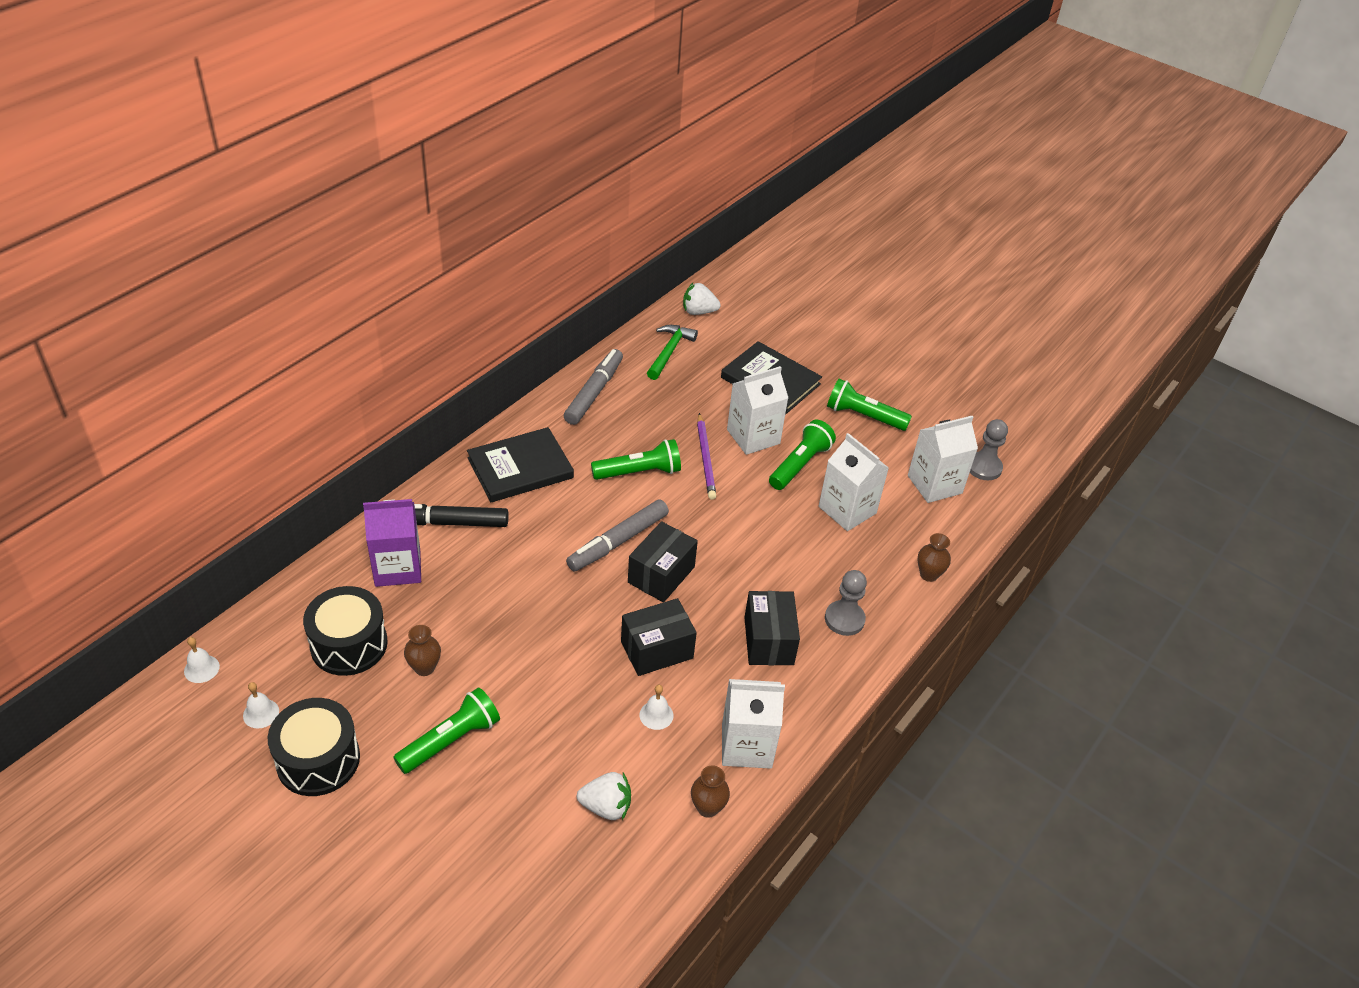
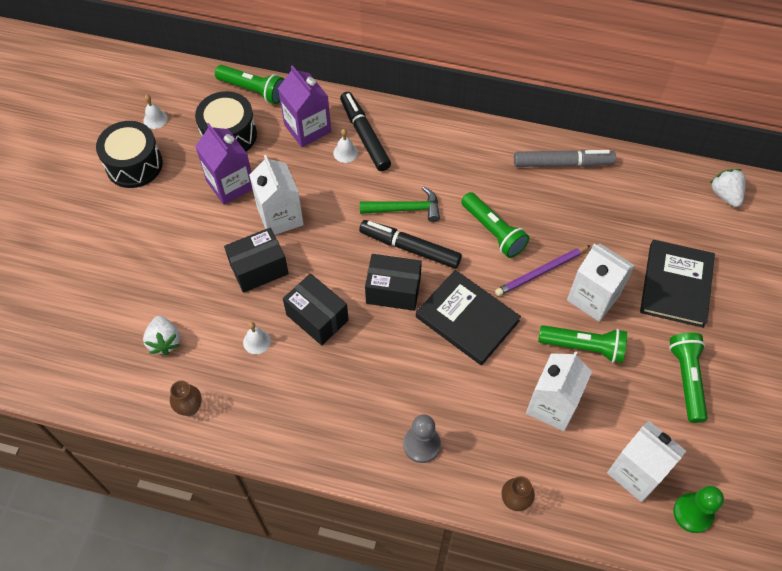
camera: 70 degrees right, 15 degrees up
white bell [184,637,220,683] -> white bell moved to [333,129,358,163]
green flashlight [393,687,500,774] -> green flashlight moved to [215,65,284,104]
brown vase [404,625,441,676] -> purple carton [195,123,253,205]
black book [467,427,574,502] -> black book moved to [416,270,521,365]
grey marker [566,499,669,572] -> black marker [359,220,462,268]
green hammer [647,325,698,380] -> green hammer moved to [360,186,440,222]
white carton [722,679,785,769] -> white carton moved to [249,155,304,235]
black box [744,591,800,665] -> black box moved to [224,228,289,293]
grey pawn [970,419,1008,480] -> green pawn [673,486,724,533]

